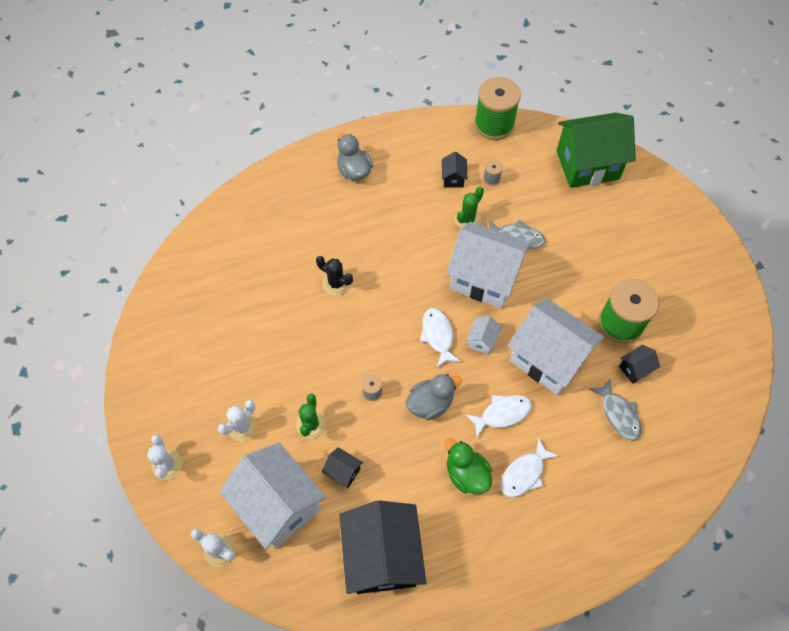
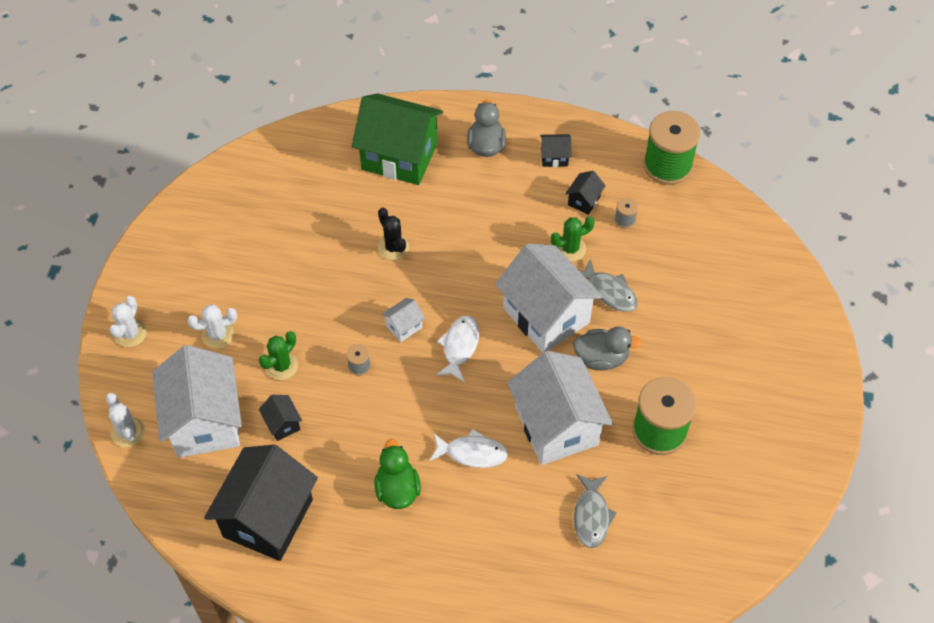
camera: 30 degrees right, 5 degrees down
grey duck [406,374,462,420] -> grey duck moved to [573,327,642,371]
white house [466,316,501,355] -> white house moved to [381,298,425,342]
white fish [500,437,559,497] -> none
green house [557,113,636,188] -> green house moved to [352,93,443,185]
black house [619,345,660,384] -> black house moved to [540,134,571,167]

